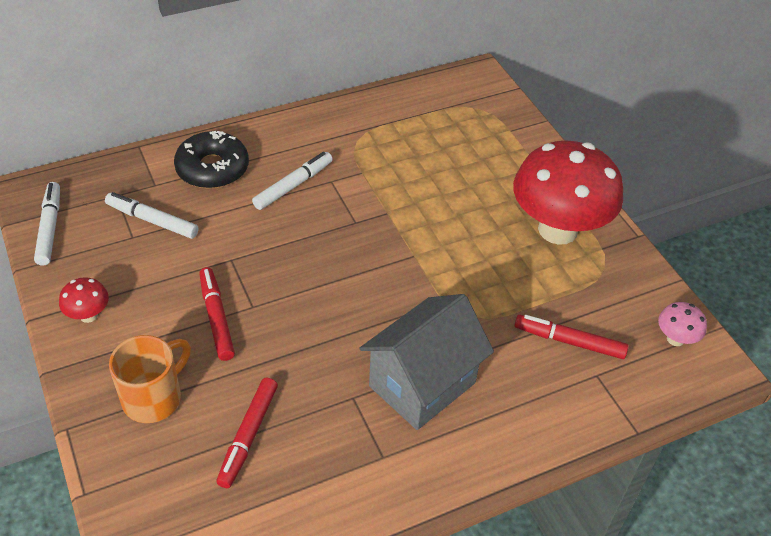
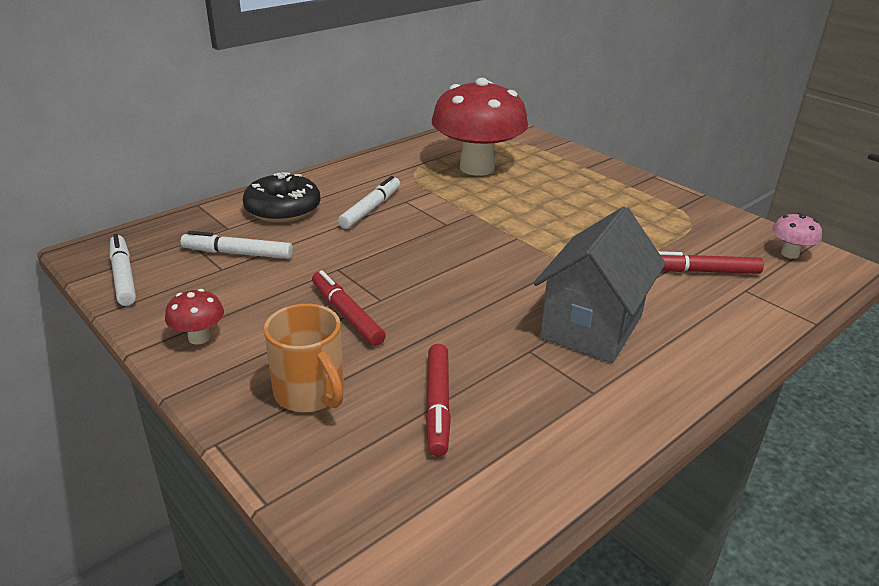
camera: 15 degrees left, 15 degrees down
orange mug [109,335,191,423] -> orange mug turned 120 degrees clockwise [264,304,344,412]
red mushroom [513,141,623,245] -> red mushroom moved to [432,78,528,176]

